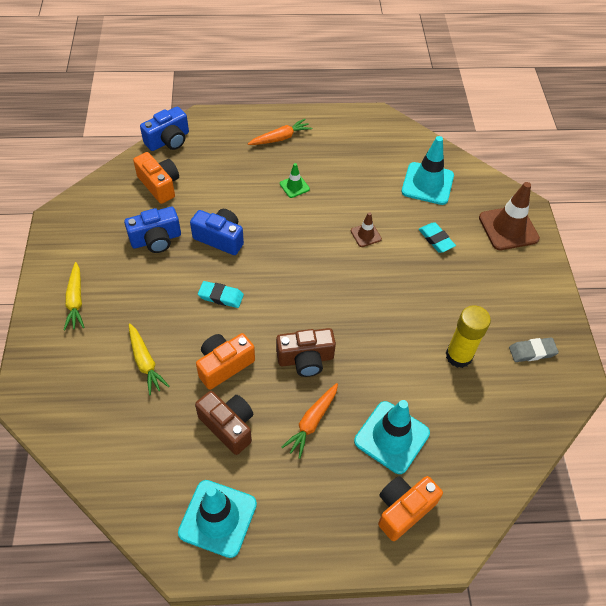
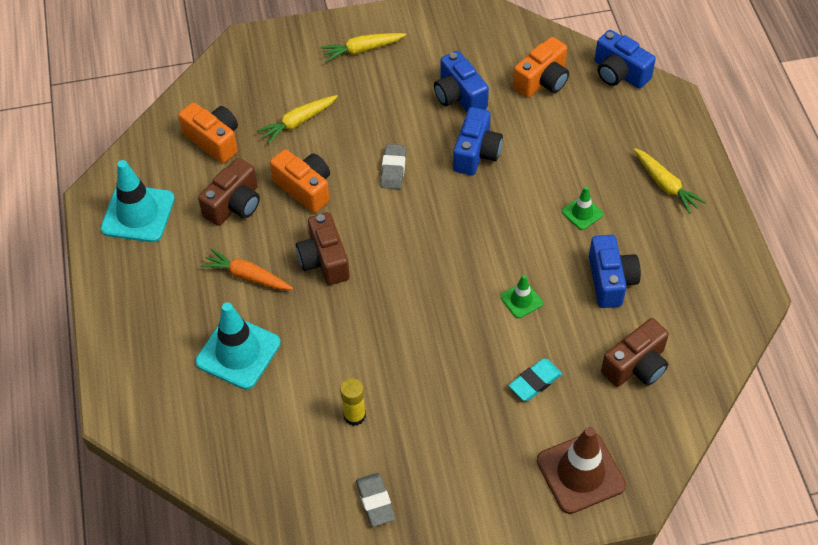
camera: 85 degrees right, 0 degrees up
turquoise eraser [198,281,244,308] -> grey eraser [380,144,406,189]
orange carrot [248,119,312,145] -> yellow carrot [634,148,706,214]
brown traffic cone [351,212,382,247] -> green traffic cone [500,275,543,318]
orange camera [378,476,443,541] -> orange camera moved to [178,102,238,163]
turquoise traffic cone [402,136,454,205] -> brown camera [601,318,669,387]
yellow glue stick [446,305,491,368] -> yellow glue stick [340,378,366,426], size x0.65
none -> blue camera [589,235,641,308]

